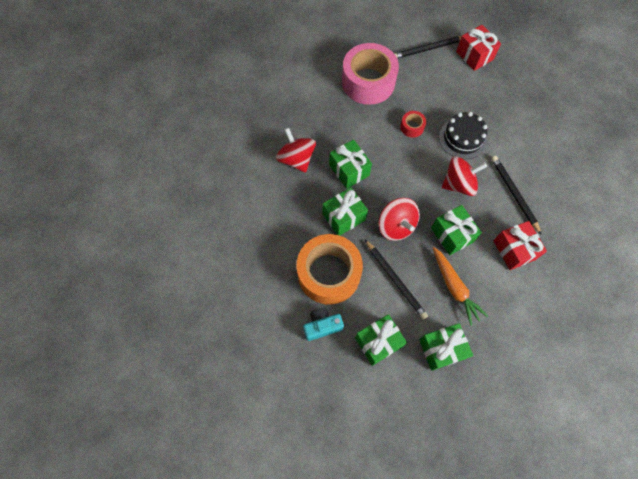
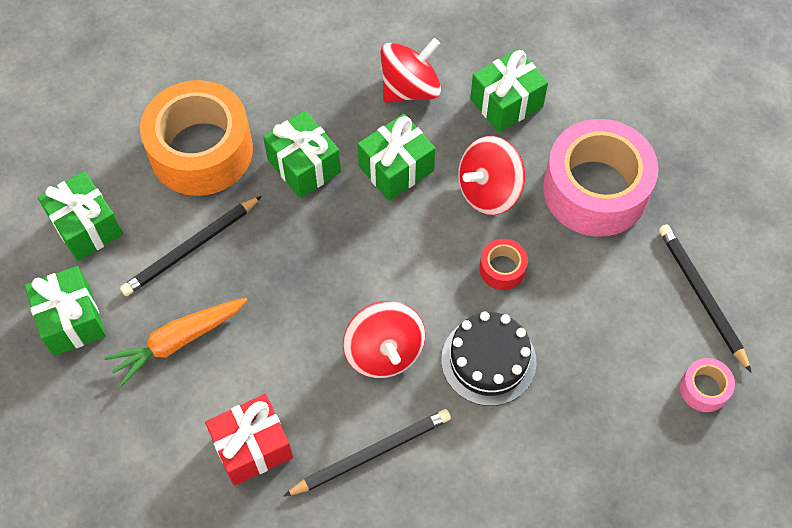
camera: 85 degrees right, 5 degrees down
turquoise camera [303,307,344,341] -> none
red spinning top [379,198,420,241] -> red spinning top moved to [458,136,525,215]
green gift [431,205,482,255] -> green gift moved to [470,49,548,132]
red gift [456,25,501,71] -> pink tape [680,358,735,412]

